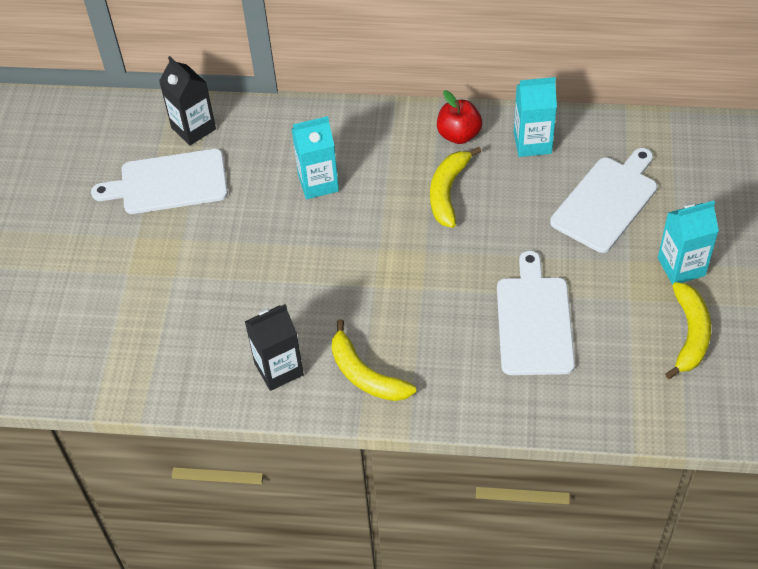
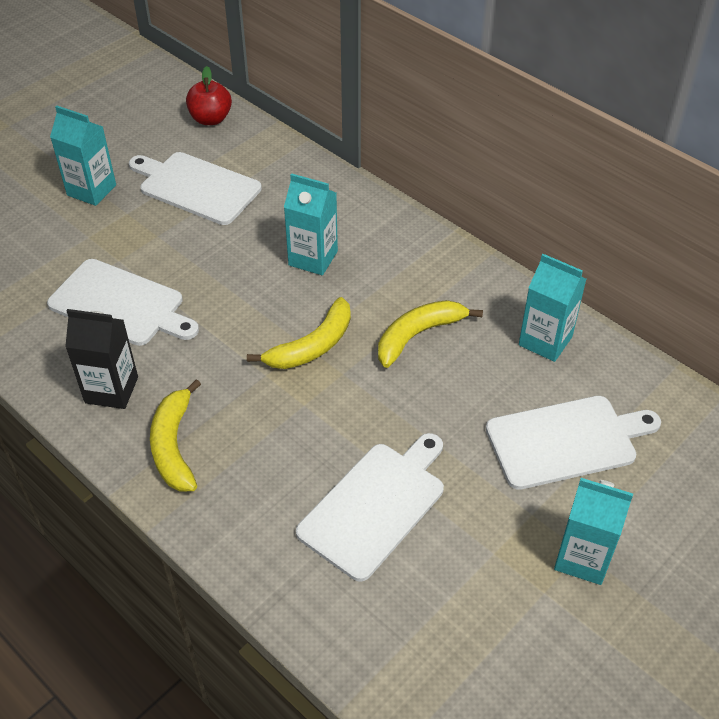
camera: 35 degrees right, 5 degrees down
black carton [159,56,216,145] -> none
red apple [437,90,482,144] -> red apple moved to [186,66,232,125]
yellow banana [665,282,711,379] -> yellow banana moved to [247,297,351,369]
none -> white cutting board [47,259,199,346]
none -> turquoise carton [50,106,116,206]

